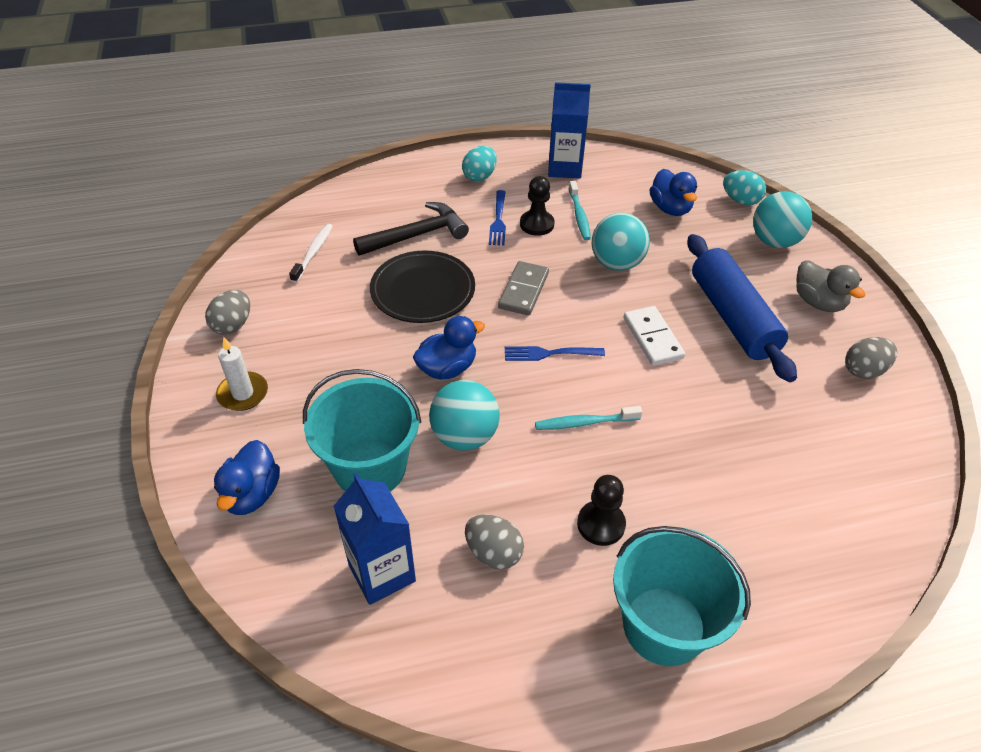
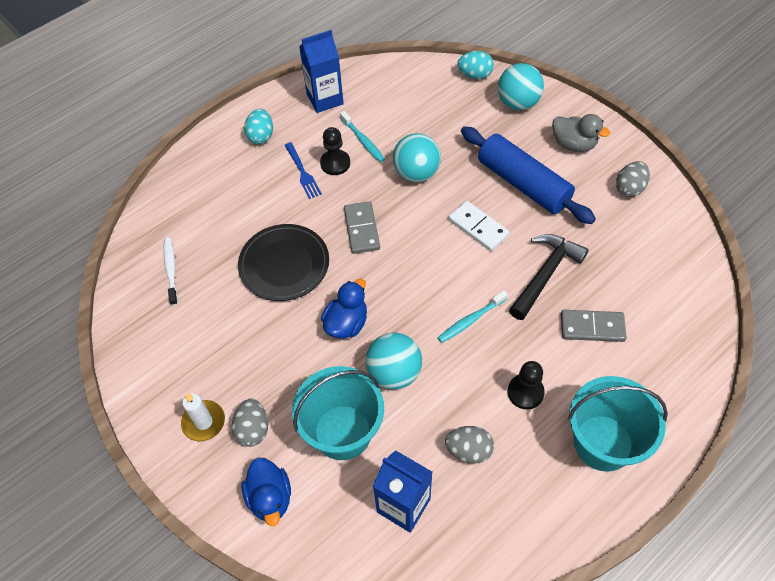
camera: 25 degrees left, 10 degrees up
grey egg [205,290,250,335] -> grey egg moved to [232,399,268,447]
black hammer [353,202,469,256] -> black hammer moved to [509,234,589,320]
blue fork [505,346,605,361] -> none
blue duck [650,169,697,216] -> none
none -> grey domino [561,310,627,342]

